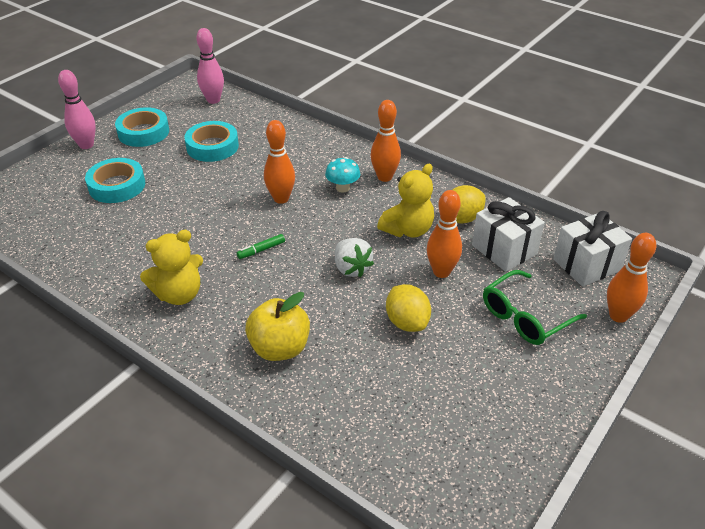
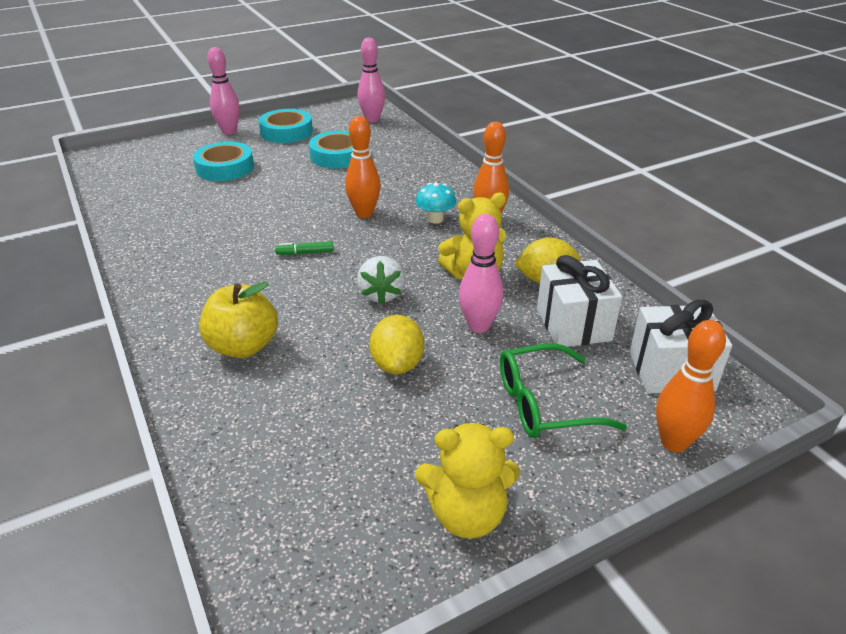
camera: 25 degrees right, 5 degrees down
yellow teddy bear [140,230,203,305] -> yellow teddy bear moved to [415,423,520,539]
orange bowling pin [427,190,462,278] -> pink bowling pin [459,214,503,333]

